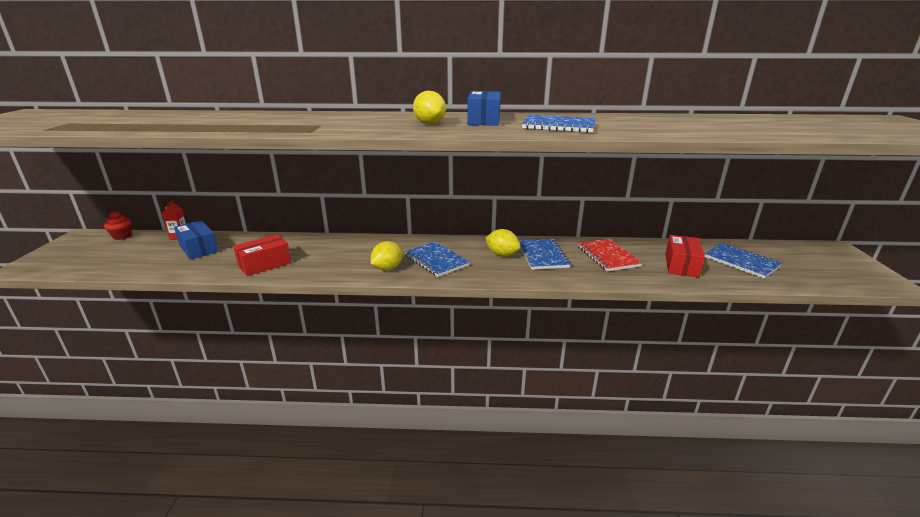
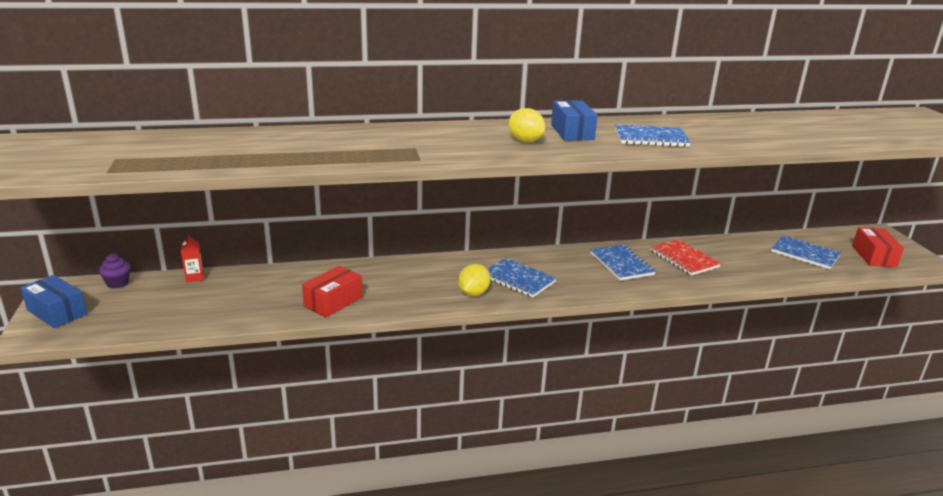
camera: 15 degrees left, 0 degrees up
red cupcake [104,211,132,240] -> purple cupcake [99,253,131,289]
blue box [174,220,219,260] -> blue box moved to [21,275,87,328]
yellow lemon [485,229,521,256] -> none
red box [665,235,705,278] -> red box moved to [852,227,904,267]

